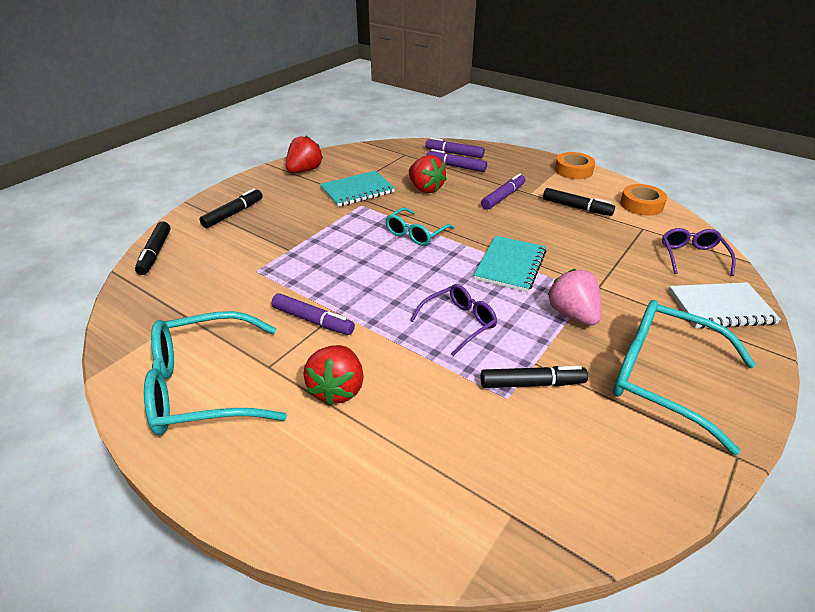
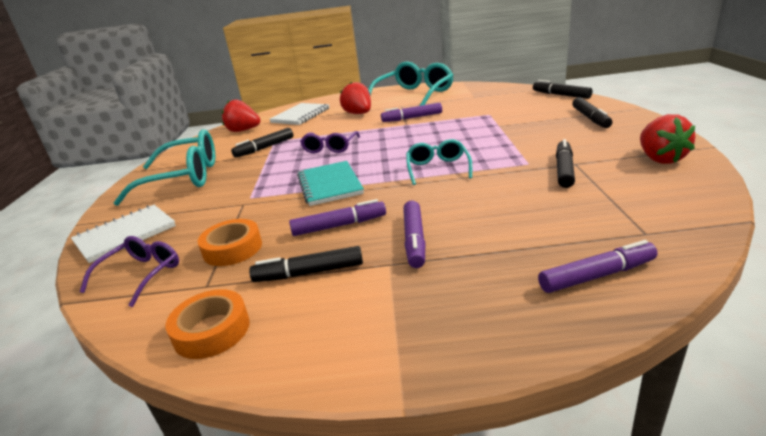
camera: 145 degrees right, 10 degrees down
turquoise notebook [320,171,395,207] -> black marker [556,139,575,188]
red strawberry [409,155,447,193] -> red strawberry moved to [222,99,260,132]
purple marker [427,149,487,172] -> purple marker moved to [289,199,386,236]
pink strawberry [547,269,601,326] -> none
orange tape [555,152,595,179] -> orange tape moved to [198,219,262,266]
purple glasses [662,228,736,276] -> purple glasses turned 120 degrees counterclockwise [80,236,179,307]
none -> white notebook [269,103,329,125]

